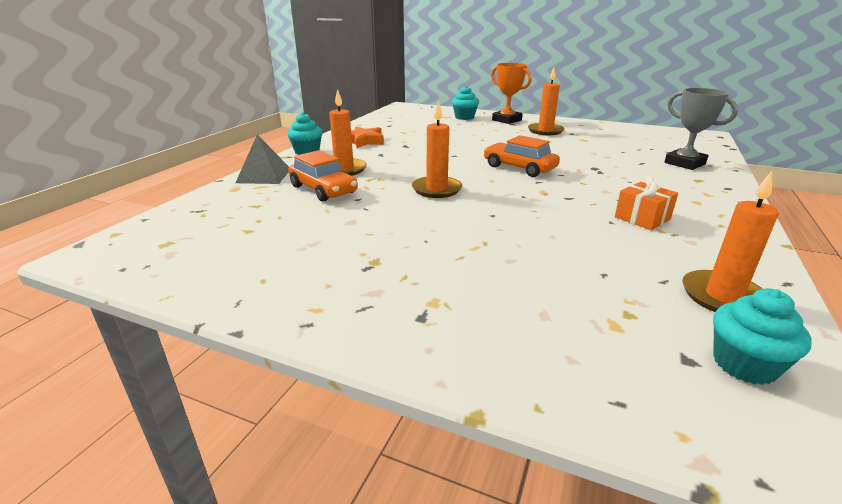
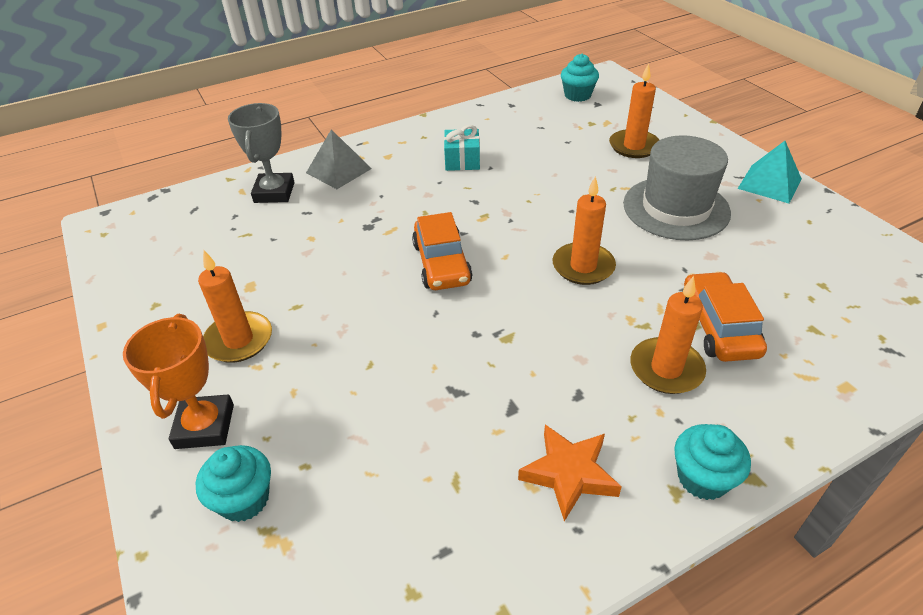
camera: 140 degrees left, 15 degrees up
grey pyramid [236,135,289,184] -> grey pyramid moved to [306,129,372,189]
orange gift [615,176,678,230] -> turquoise gift [444,125,480,171]
orange candle [682,171,779,312] -> orange candle moved to [609,63,659,158]
none -> grey hat [623,135,731,240]
none -> turquoise pyramid [738,141,802,203]

